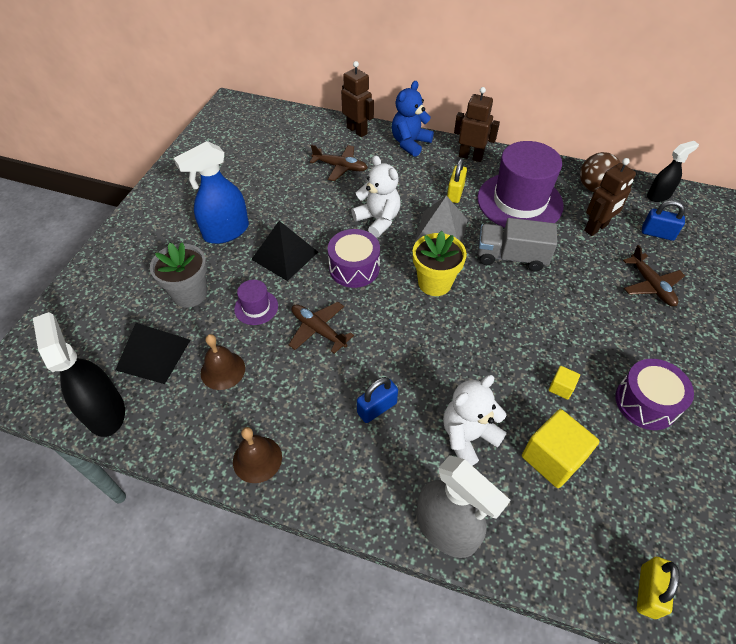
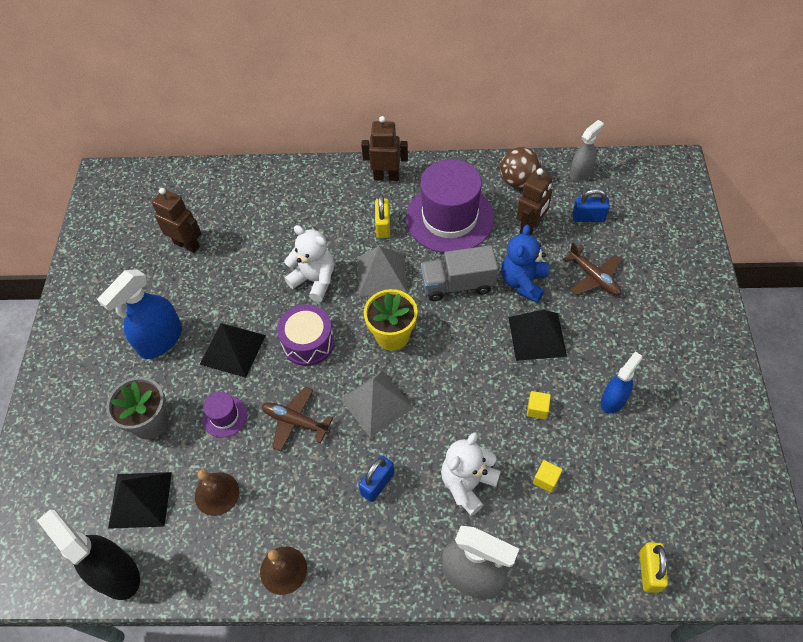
camera: 15 degrees left, 5 degrees up
brown plane [310,144,368,181] -> none
brown robot [341,61,374,137] -> brown robot moved to [152,188,202,253]
blue teddy bear [392,81,434,157] -> blue teddy bear moved to [501,225,549,303]
yellow cube [522,409,599,488] -> yellow cube [533,460,562,493], size x0.48
purple drum [615,359,694,430] -> blue spray bottle [601,351,642,414]
black spray bottle [647,141,699,202] -> grey spray bottle [570,120,604,181]
none -> grey pyramid [341,371,413,438]
none -> black pyramid [509,309,567,361]

